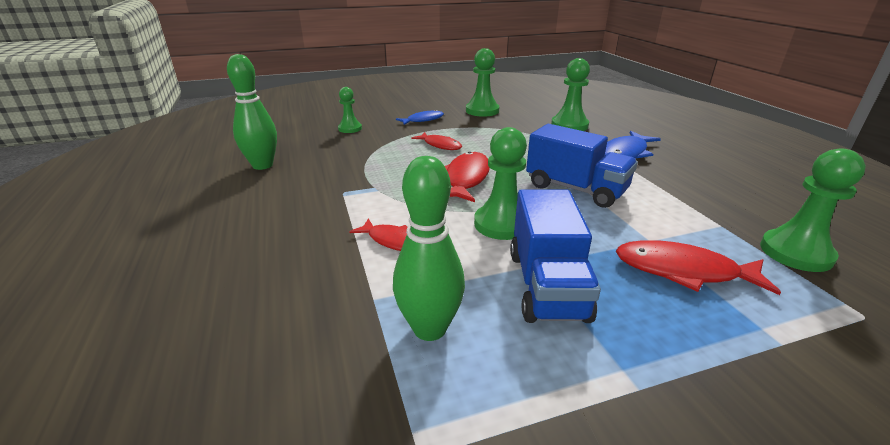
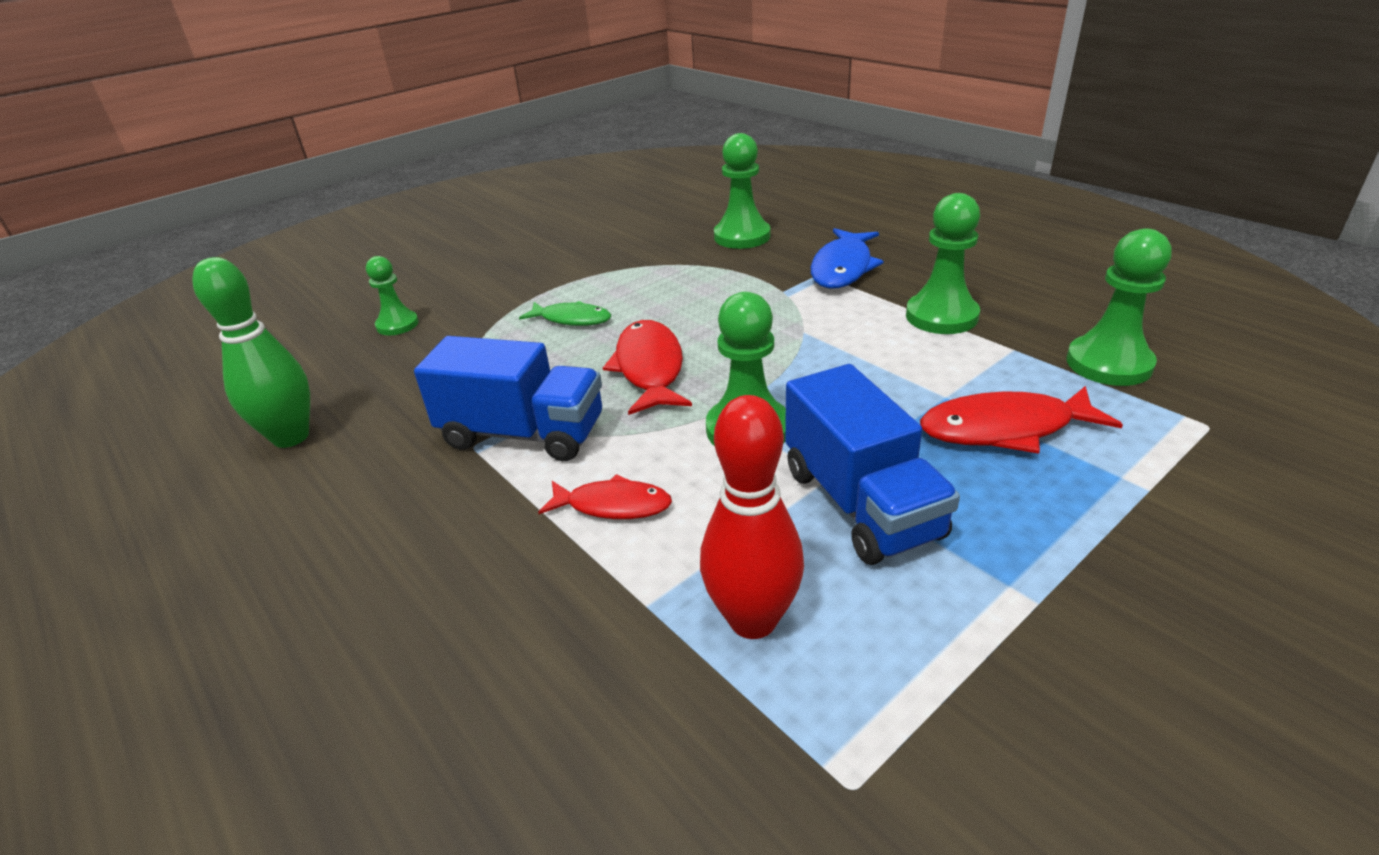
camera: 20 degrees left, 5 degrees up
green bowling pin [393,156,465,341] -> red bowling pin [700,395,804,639]
blue fish [396,110,444,125] -> none
red fish [411,132,462,150] -> green fish [519,301,611,326]
green pawn [466,48,499,117] -> green pawn moved to [906,193,980,334]
blue truck [526,124,638,208] -> blue truck moved to [414,336,602,461]

